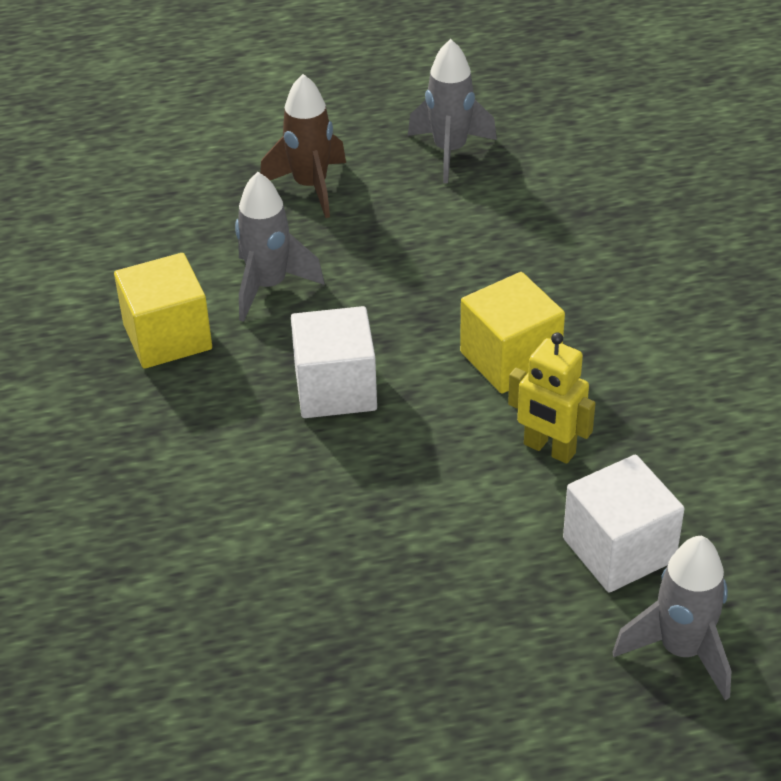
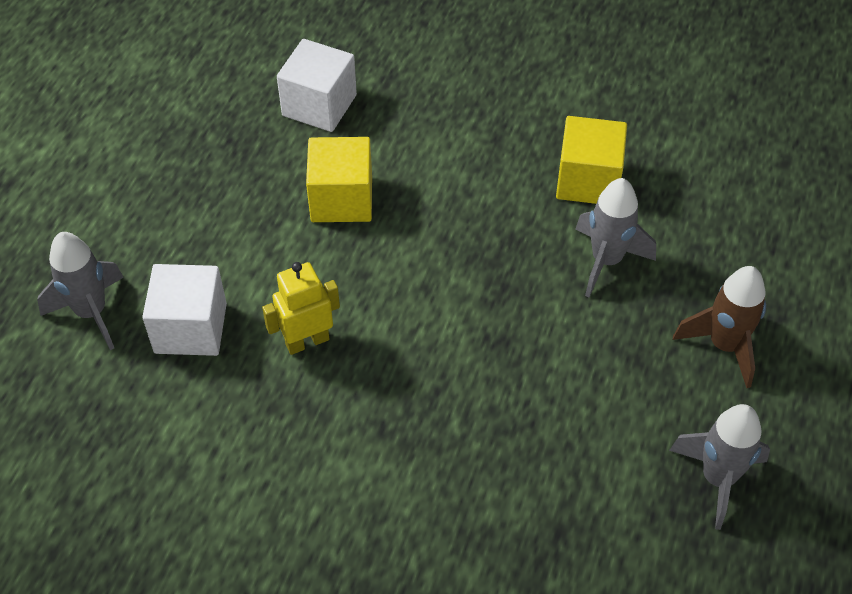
camera: 120 degrees right, 10 degrees up
white cube [291,306,377,418] -> white cube moved to [277,39,357,132]
yellow cube [460,272,565,394] -> yellow cube moved to [306,137,372,222]

